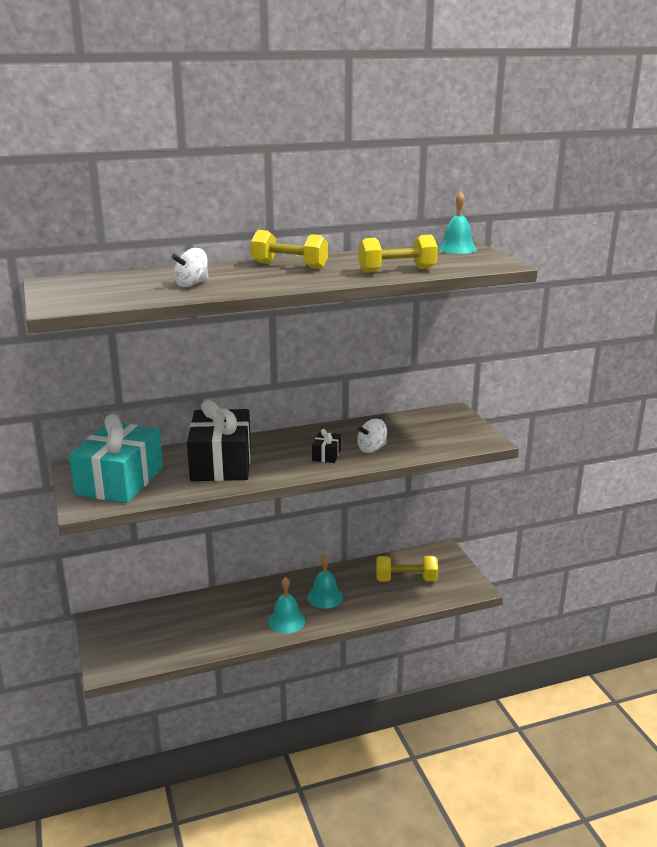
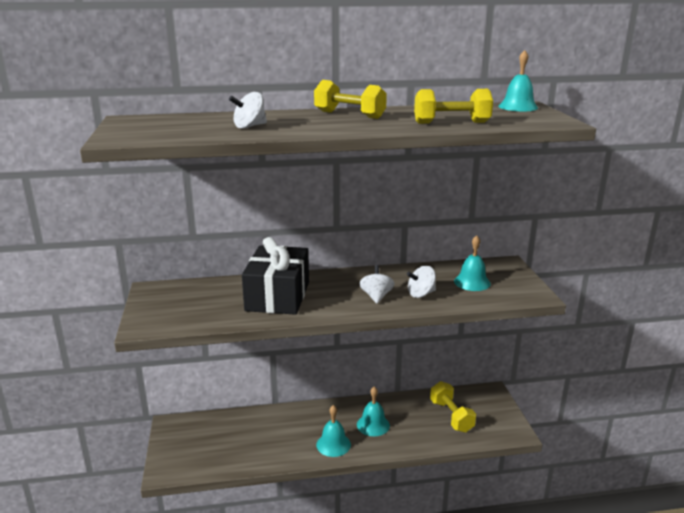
camera: 10 degrees right, 0 degrees up
turquoise gift [69,414,163,503] -> none
black gift [312,429,341,463] -> white spinning top [359,265,395,304]
yellow dumbbell [376,556,438,582] -> yellow dumbbell turned 60 degrees clockwise [430,381,476,433]
none -> turquoise bell [454,235,491,291]

